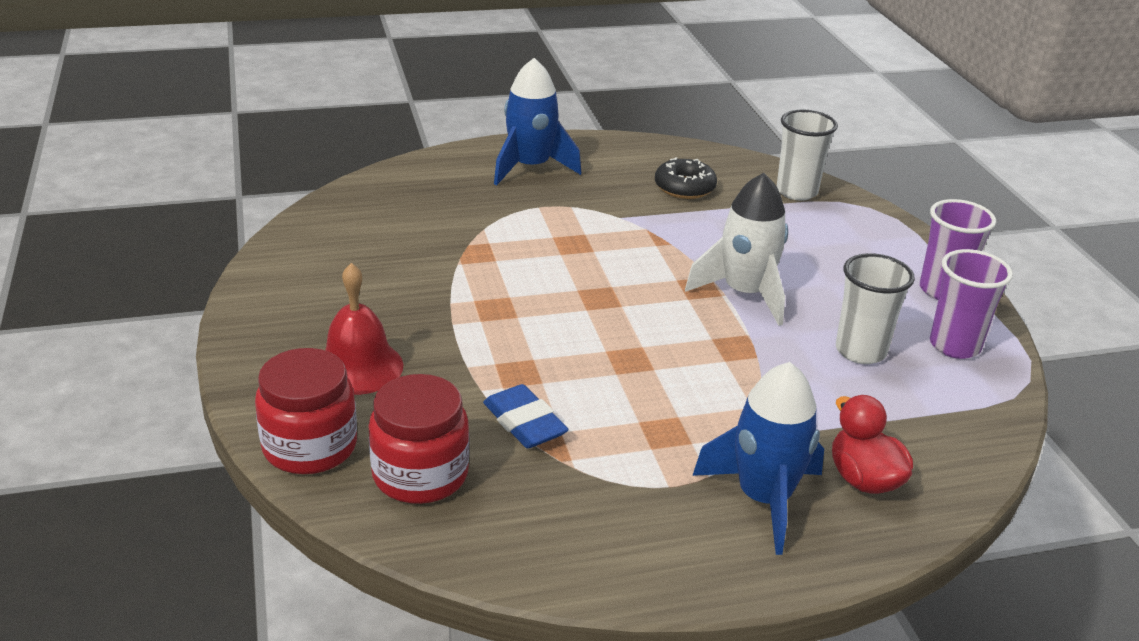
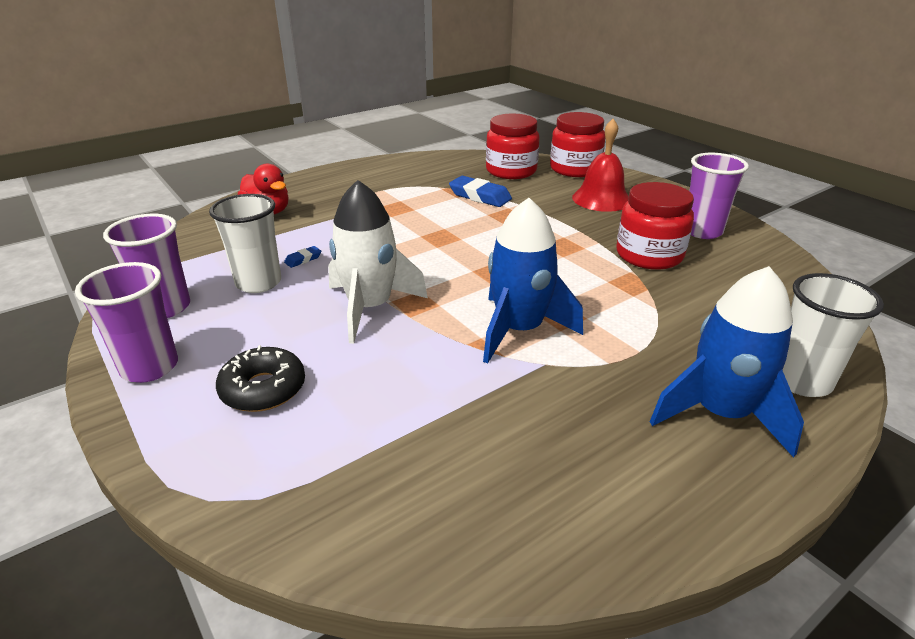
camera: 160 degrees right, 0 degrees up
black donut [655,157,717,199] -> black donut moved to [216,345,305,412]
blue rocket [692,362,824,555] -> blue rocket moved to [483,198,583,364]
white cup [777,110,838,201] -> white cup moved to [782,273,884,397]
none -> blue eraser [284,246,321,268]
none -> red jar [616,182,694,270]
none -> purple cup [689,153,749,239]

